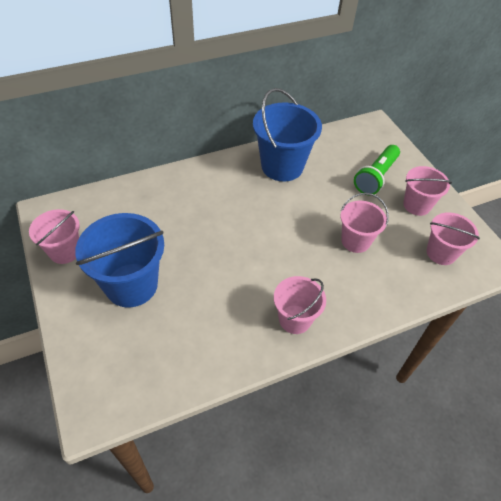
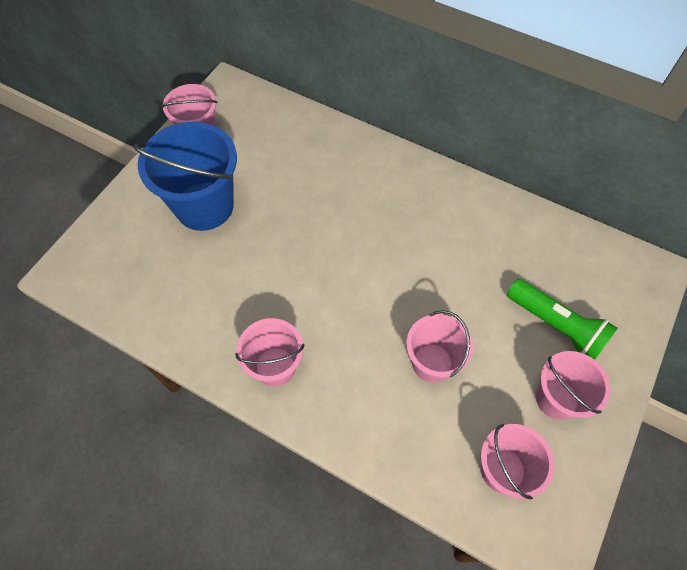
camera: 55 degrees right, 10 degrees up
blue bucket [253,88,322,182] -> none
green flashlight [354,145,400,195] -> green flashlight turned 135 degrees counterclockwise [507,279,618,360]

